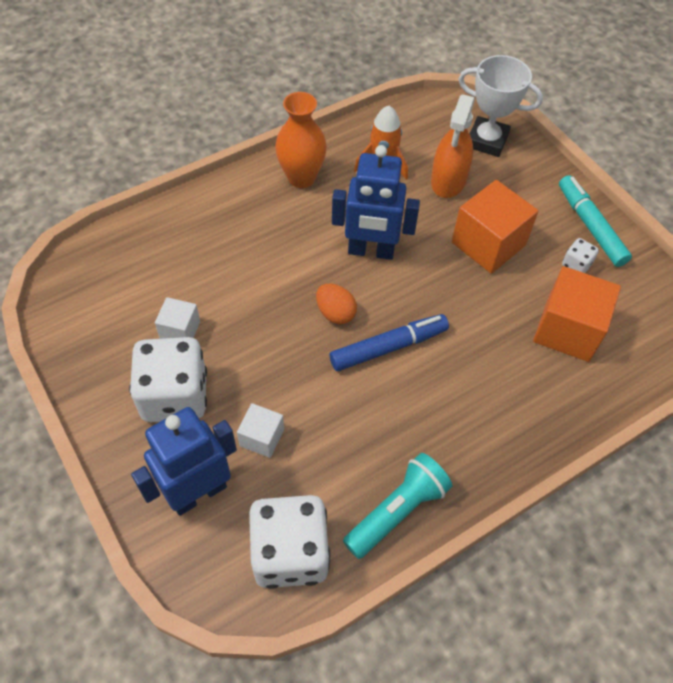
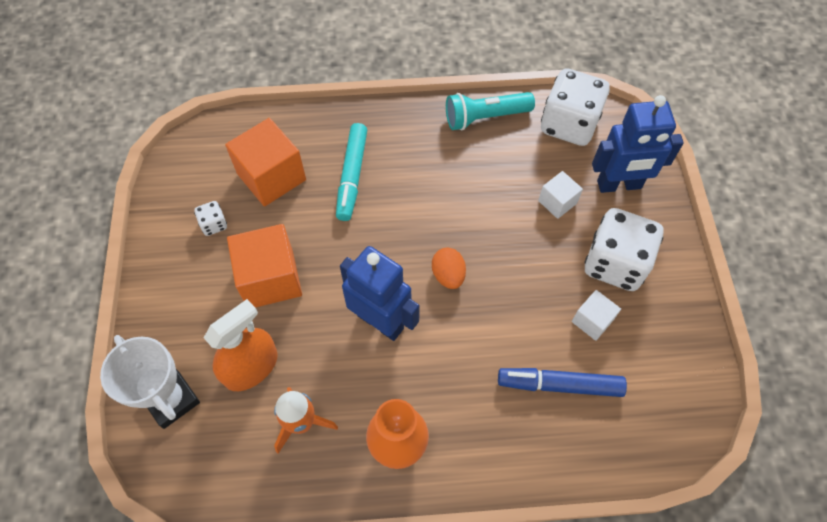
camera: 150 degrees left, 5 degrees up
blue marker [330,314,449,371] -> blue marker moved to [498,368,627,397]
turquoise marker [559,175,632,267] -> turquoise marker moved to [336,123,367,221]

